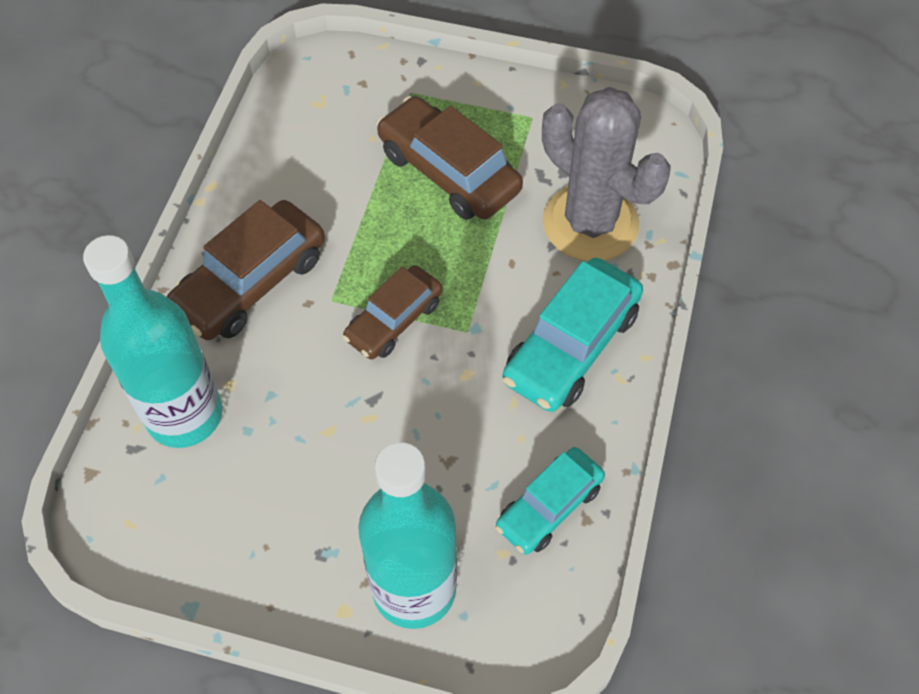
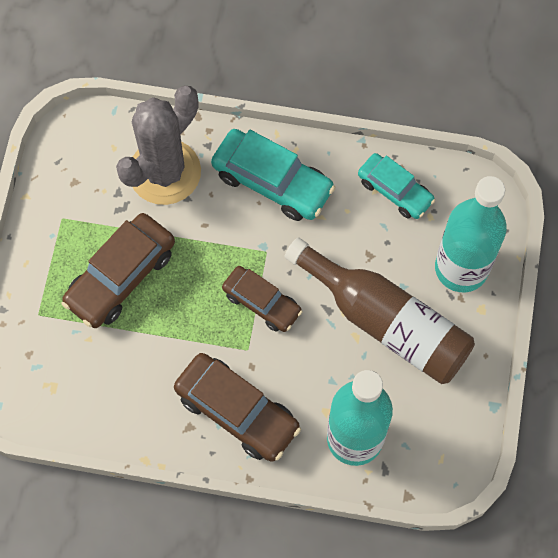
camera: 95 degrees left, 10 degrees up
none -> brown bottle [284,238,475,384]

